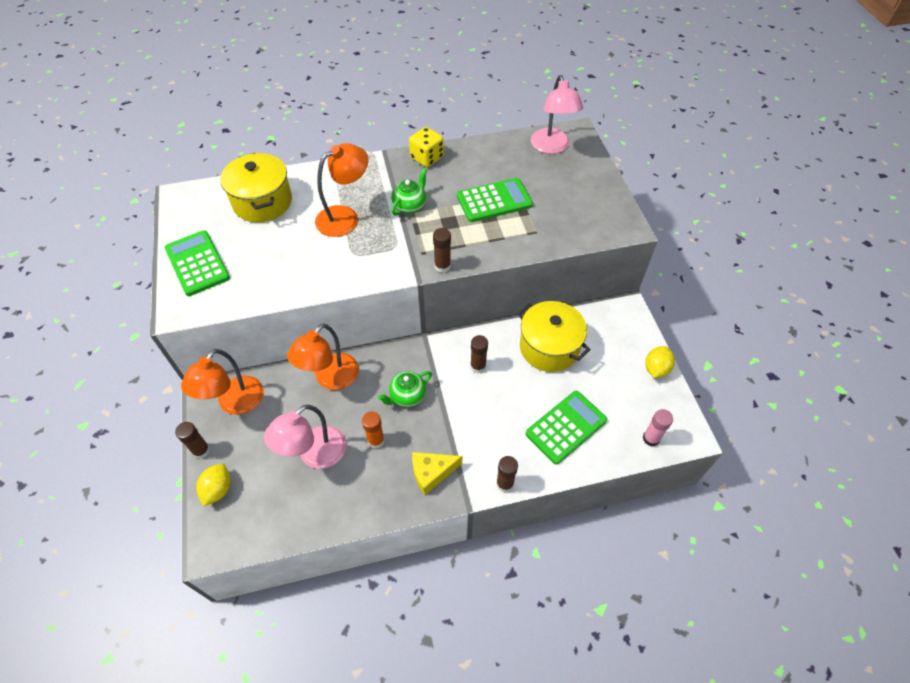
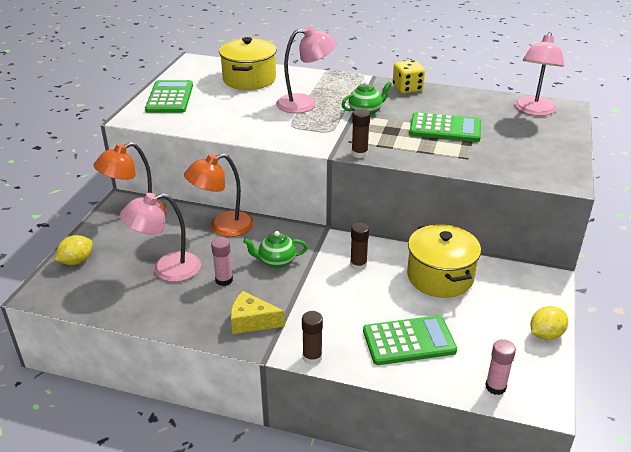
camera: 30 degrees right, 20 degrees down
brown glue stick [175,422,210,459] -> none
orange lamp [315,143,368,237] -> pink lamp [276,26,336,113]
orange glue stick [362,411,385,449] -> pink glue stick [211,237,233,286]

